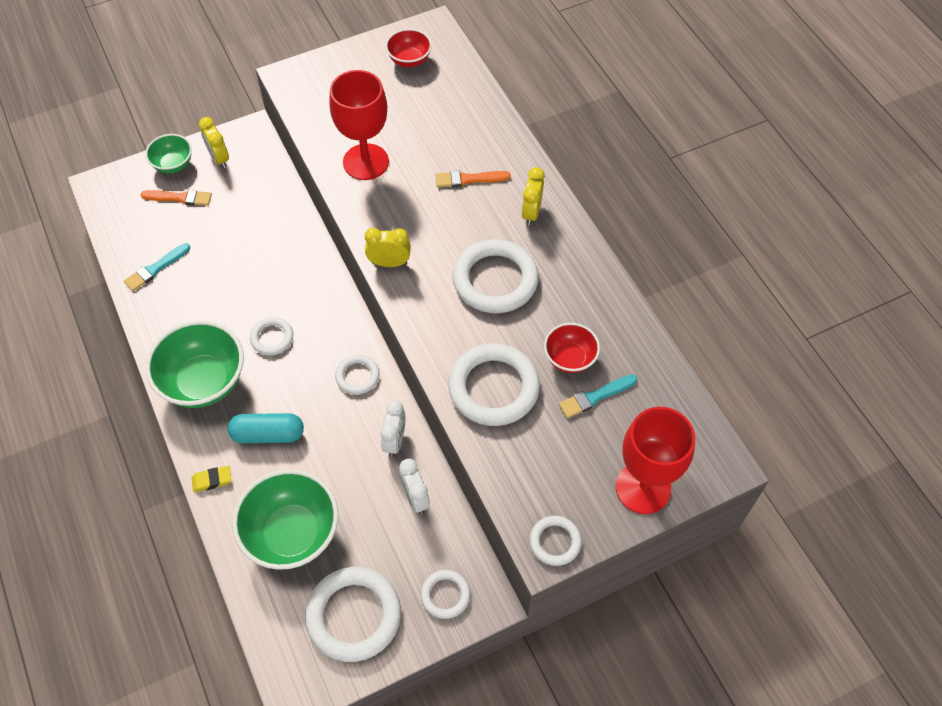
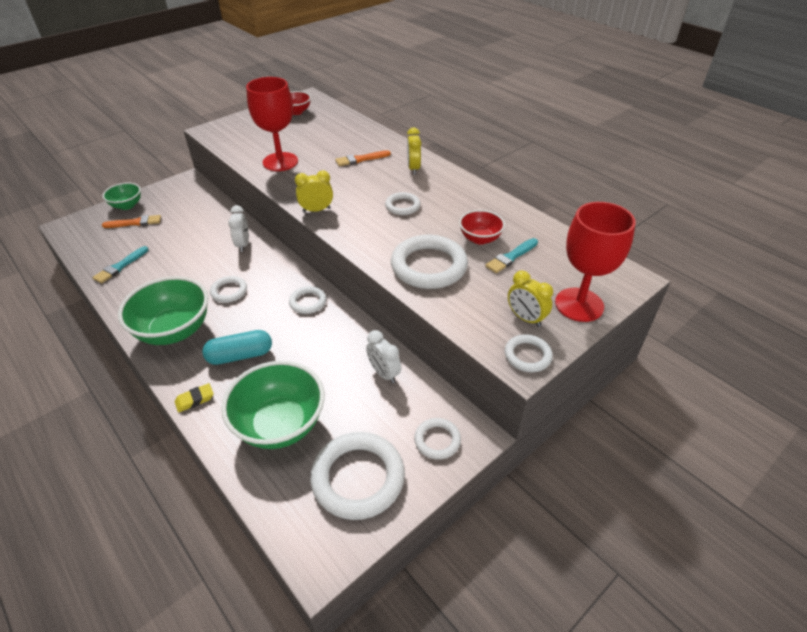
camera: 15 degrees left, 15 degrees down
yellow clock [199,117,229,168] -> yellow clock moved to [508,270,553,327]
white clock [380,400,406,457] -> white clock moved to [228,205,249,252]
white ring [453,239,539,313] -> white ring [385,192,421,215], size x0.53

